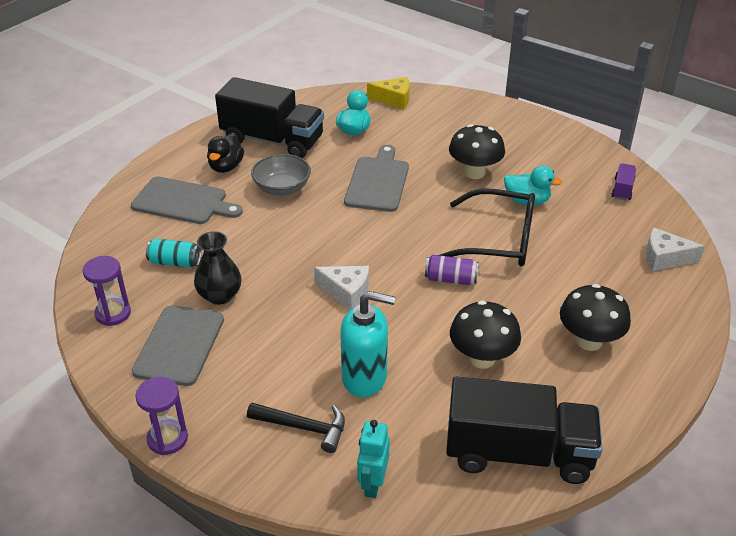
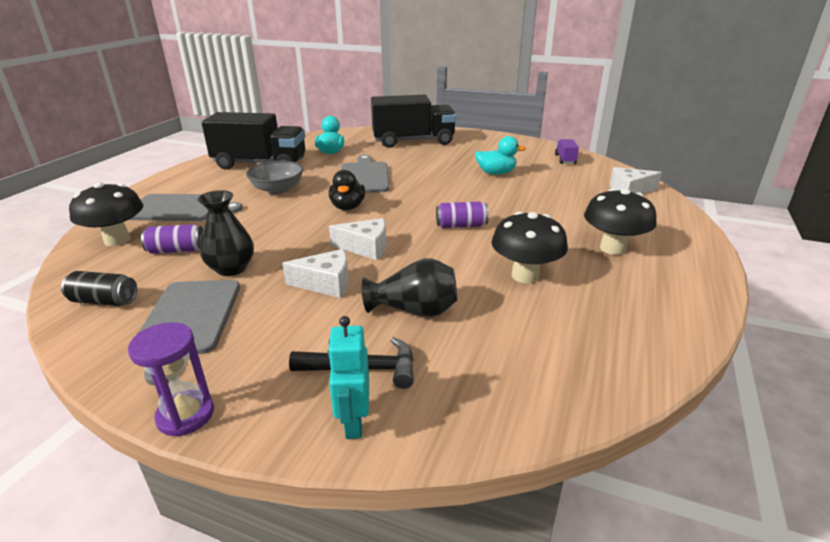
camera: 15 degrees left, 10 degrees down
purple hourglass [83,256,131,326] -> black can [61,271,137,306]
turquoise can [146,238,201,268] -> purple can [141,224,203,254]
black duck [207,134,244,173] -> black duck moved to [329,170,365,211]
turquoise soap dispenser [340,291,395,397] -> black vase [362,258,457,317]
turquoise robot [357,420,390,498] -> turquoise robot moved to [327,316,369,439]
yellow cheese [367,77,410,110] -> none
black glasses [440,189,535,266] -> none
black truck [446,377,603,484] -> black truck moved to [371,95,456,148]
black mushroom [449,124,505,179] -> black mushroom moved to [69,182,143,246]
none -> white cheese [282,249,349,298]

